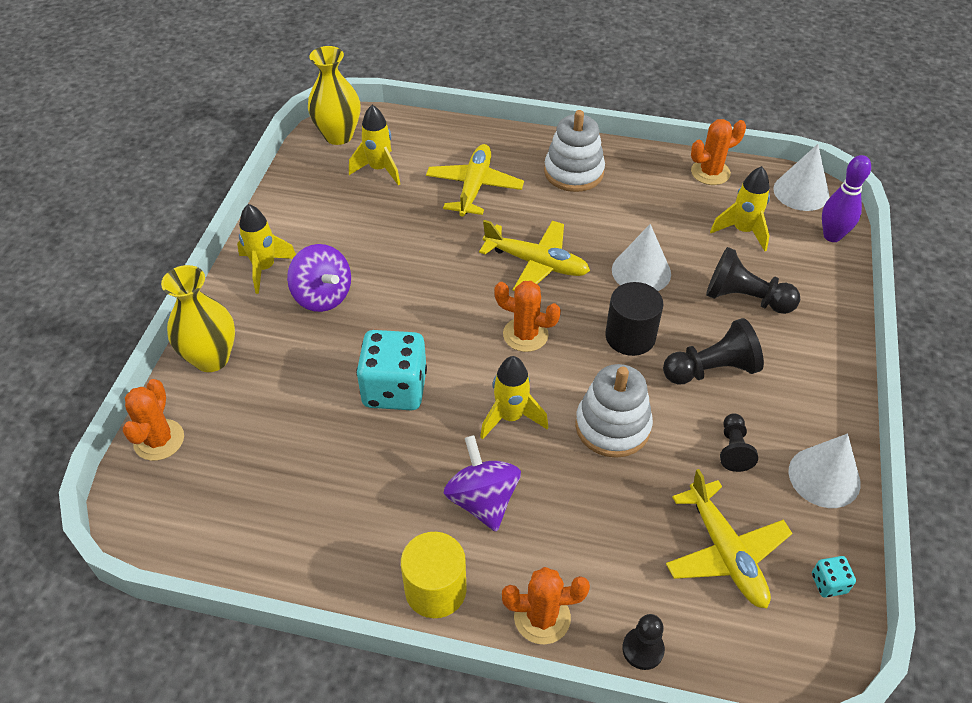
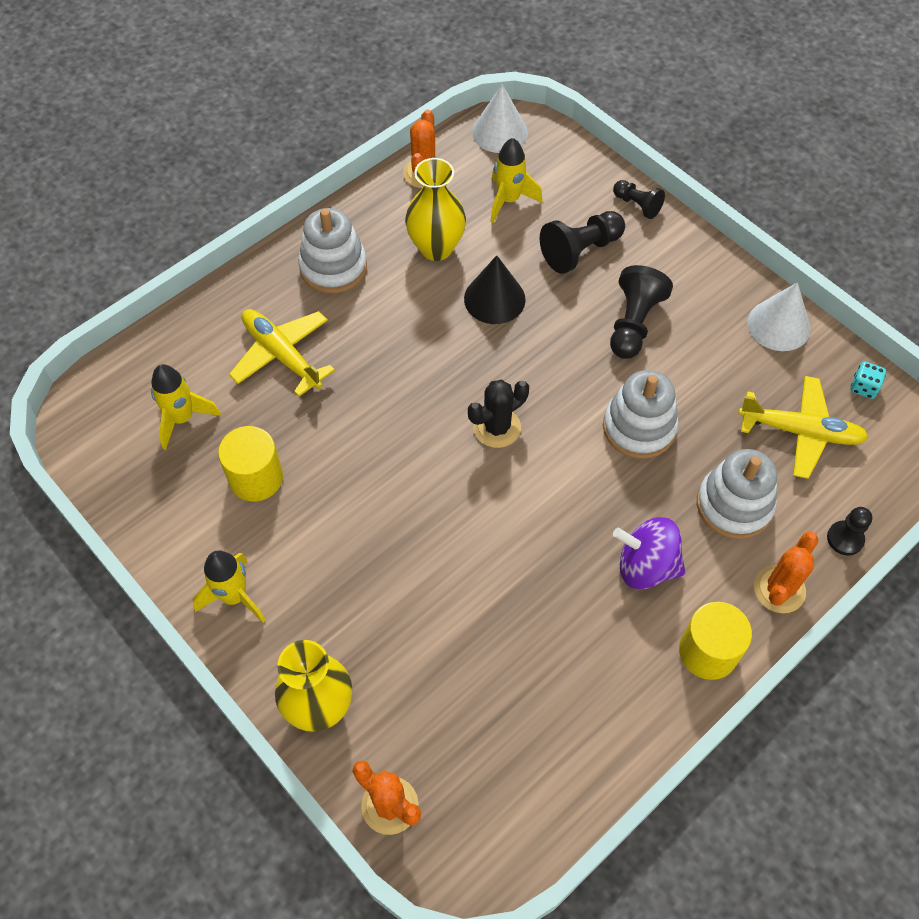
camera: 55 degrees left, 10 degrees up
purple spinning top [287,244,351,312] -> none
yellow vase [308,46,360,145] -> yellow vase moved to [405,158,466,261]
turquoise dice [356,330,427,410] -> none
yellow plane [479,220,590,291] -> none
yellow rocket [480,356,548,439] -> none
orange cactus [494,281,561,352] -> black cactus [468,380,529,448]
black cylinder [605,282,663,356] -> none
white cone [612,224,671,291] -> black cone [464,255,526,324]
black pawn [720,413,758,472] -> black pawn moved to [613,180,665,219]
purple bowling pin [822,155,871,242] -> none
none -> yellow cylinder [218,426,283,502]
none -> white stacking toy [697,449,777,539]

